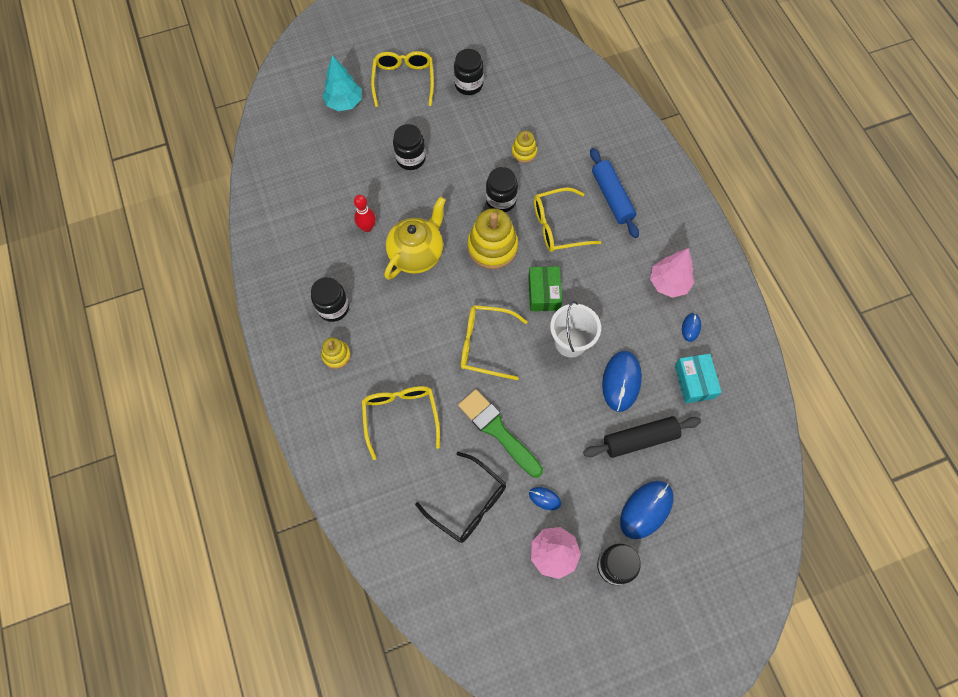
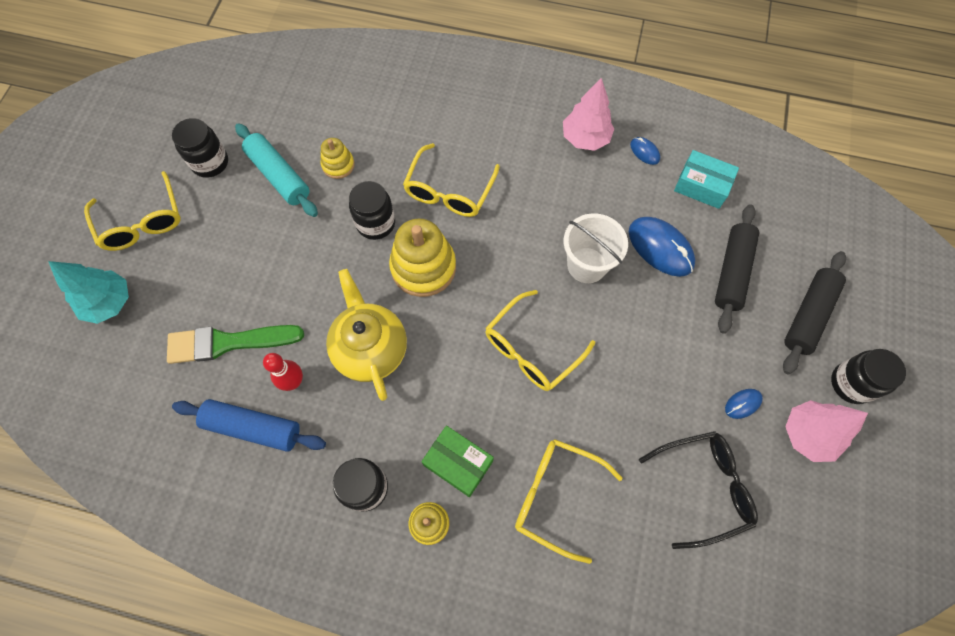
camera: 55 degrees left, 0 degrees up
yellow glasses [371,51,434,107] -> yellow glasses turned 150 degrees counterclockwise [84,171,181,251]
black jar [393,124,426,170] -> none
green brush [458,389,543,478] -> green brush moved to [167,325,304,364]
green box [528,266,562,311] -> green box moved to [421,426,494,497]
blue rolling pin [590,148,639,238] -> blue rolling pin moved to [172,399,326,452]
blue mouse [620,481,673,539] -> black rolling pin [783,251,846,374]
none -> turquoise rolling pin [235,123,318,217]

